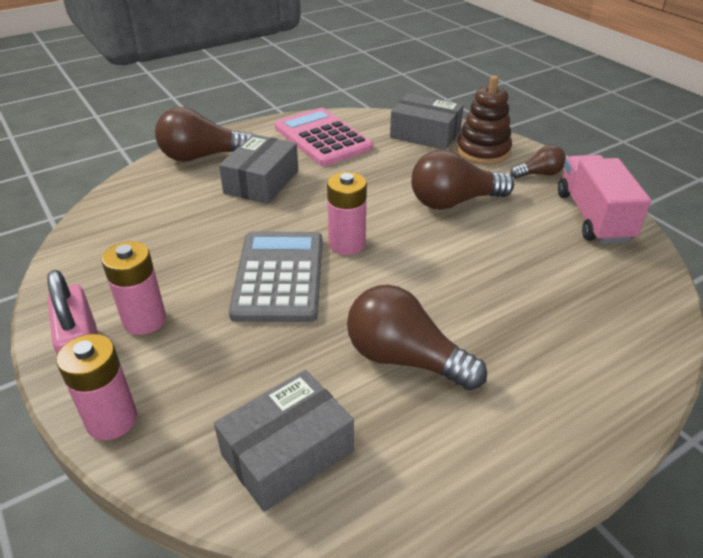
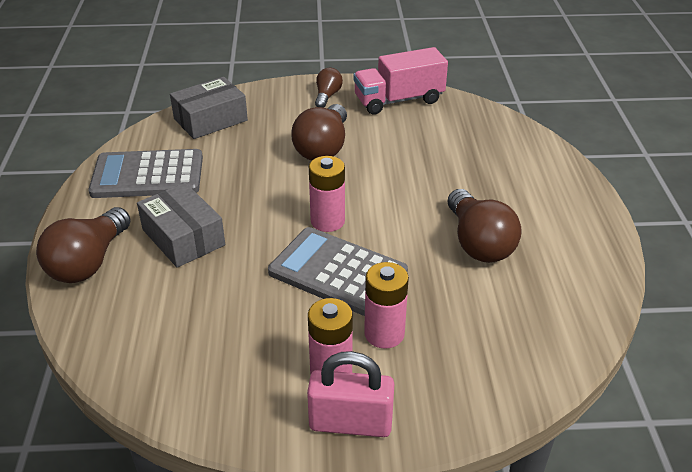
camera: 60 degrees left, 0 degrees up
pink battery [56,334,137,440] -> pink battery moved to [364,262,409,349]
grey box [214,370,354,512] -> none
pink calculator [275,108,373,166] -> grey calculator [88,149,203,198]
brown light bulb [347,285,487,390] -> brown light bulb turned 75 degrees counterclockwise [448,189,522,263]
brown stacking toy [457,75,512,165] -> none
pink truck [558,155,651,244] -> pink truck turned 45 degrees counterclockwise [353,47,448,115]

